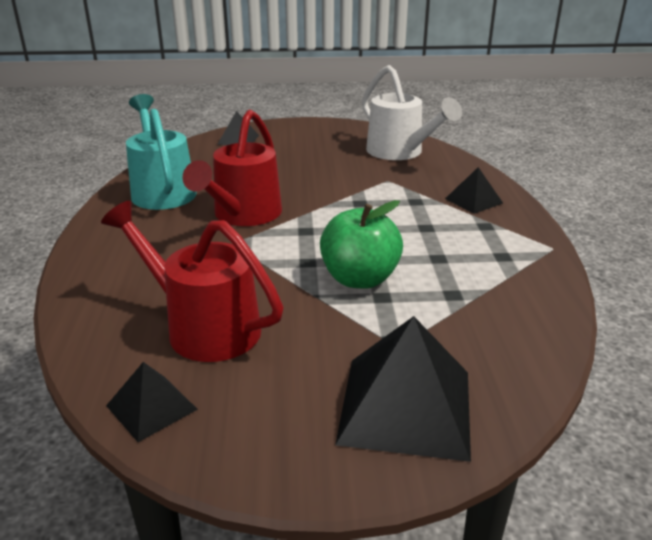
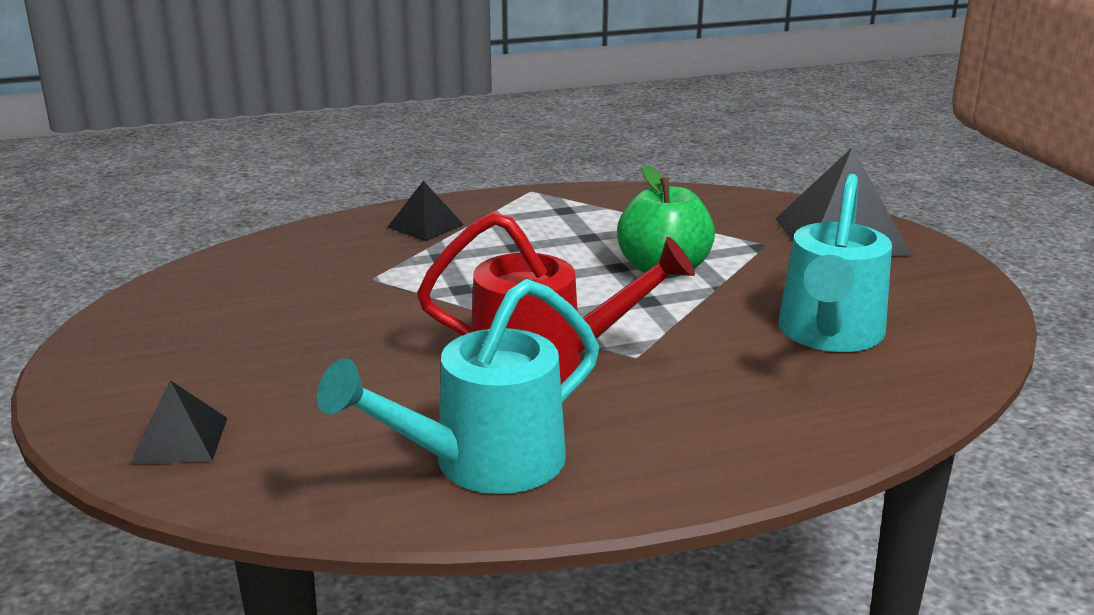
camera: 105 degrees left, 5 degrees down
red watering can [101,201,283,362] -> turquoise watering can [778,174,892,352]
black pyramid [106,362,198,442] -> none
white watering can [362,65,462,160] -> none

